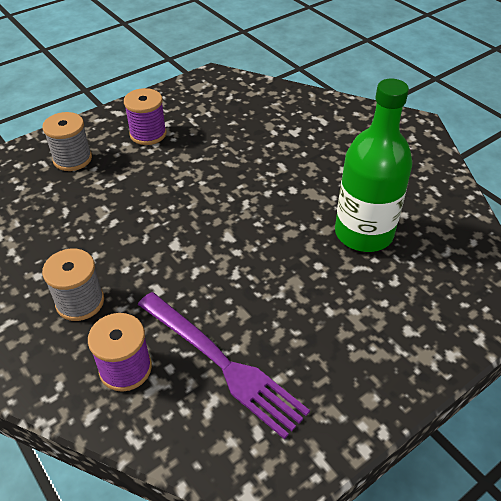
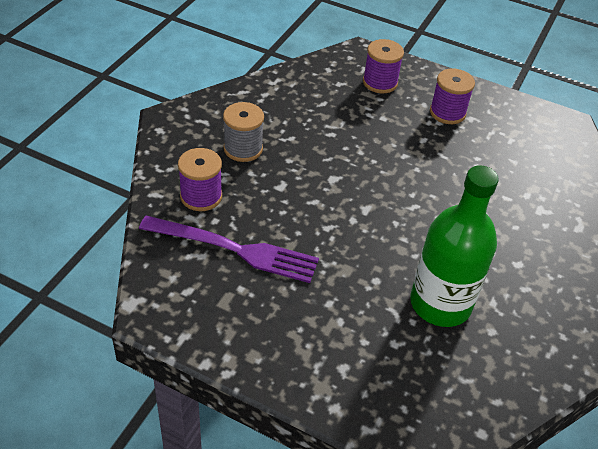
camera: 60 degrees right, 0 degrees up
grey spool [42,112,92,171] -> purple spool [363,39,404,93]
purple fork [138,292,310,439] -> purple fork turned 90 degrees counterclockwise [139,216,319,283]

